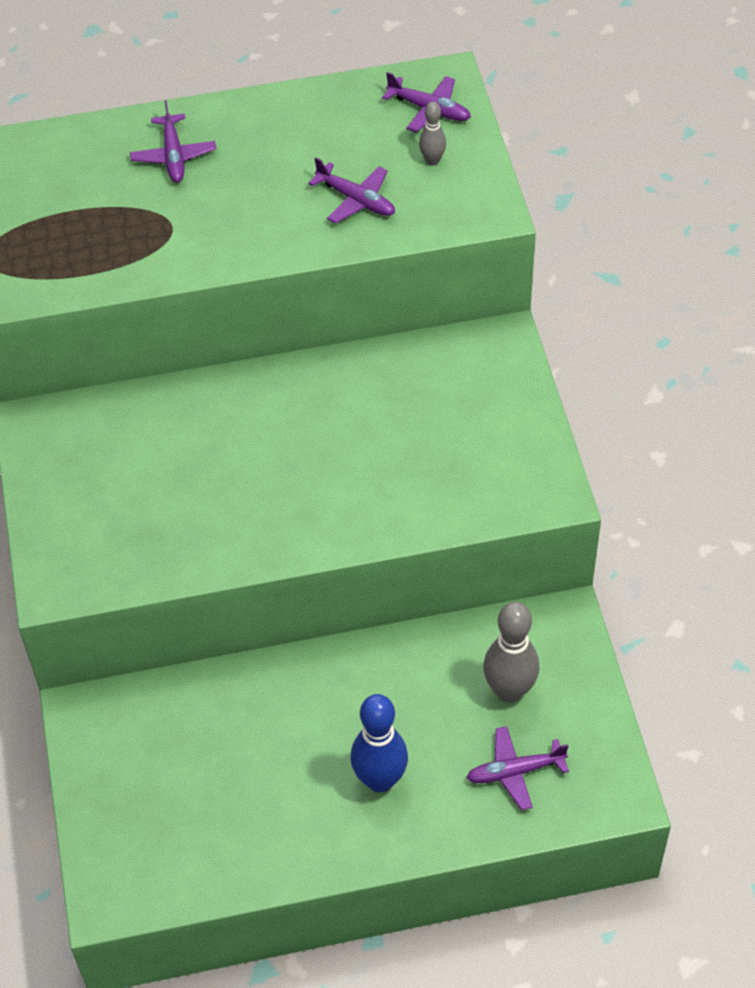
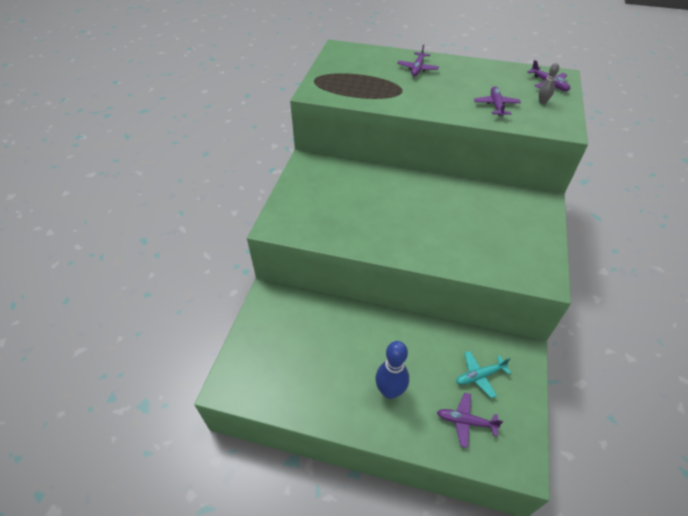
camera: 25 degrees right, 5 degrees down
purple plane [308,158,395,223] -> purple plane turned 150 degrees counterclockwise [474,86,521,116]
grey bowling pin [483,602,539,703] -> turquoise plane [456,351,511,398]

